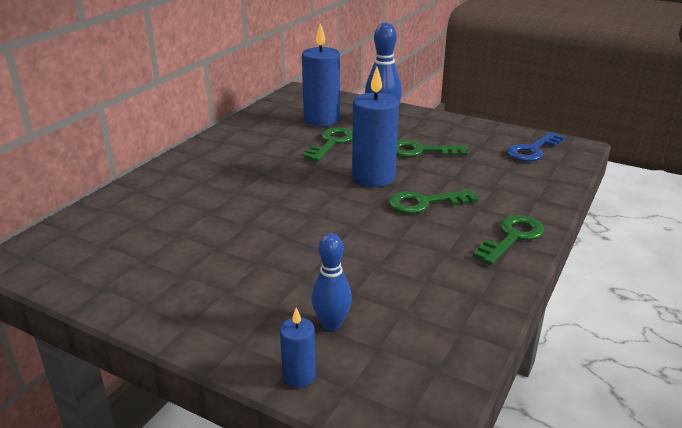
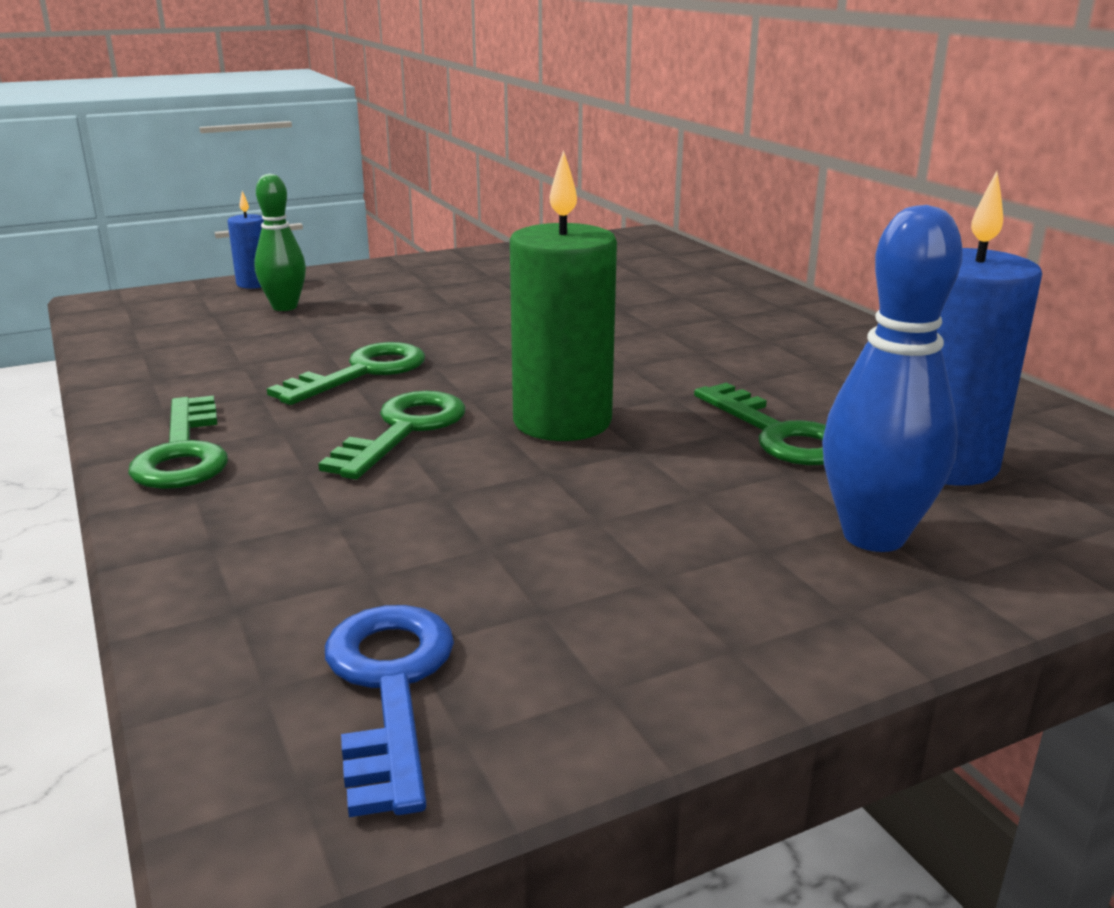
camera: 125 degrees right, 5 degrees down
blue bowling pin [311,233,352,331] -> green bowling pin [254,174,306,311]
blue candle [352,67,399,187] -> green candle [510,150,617,441]
green key [396,140,468,157] -> green key moved to [267,342,425,405]

